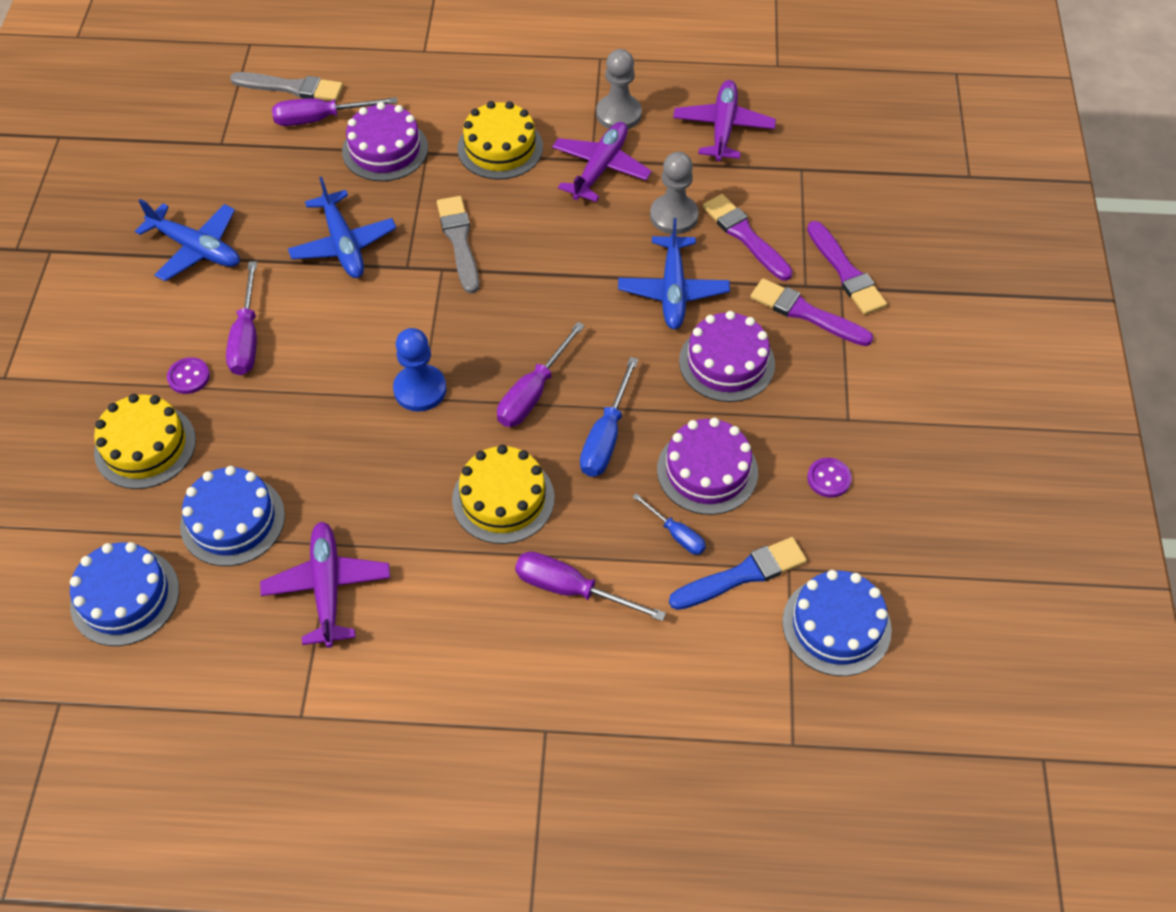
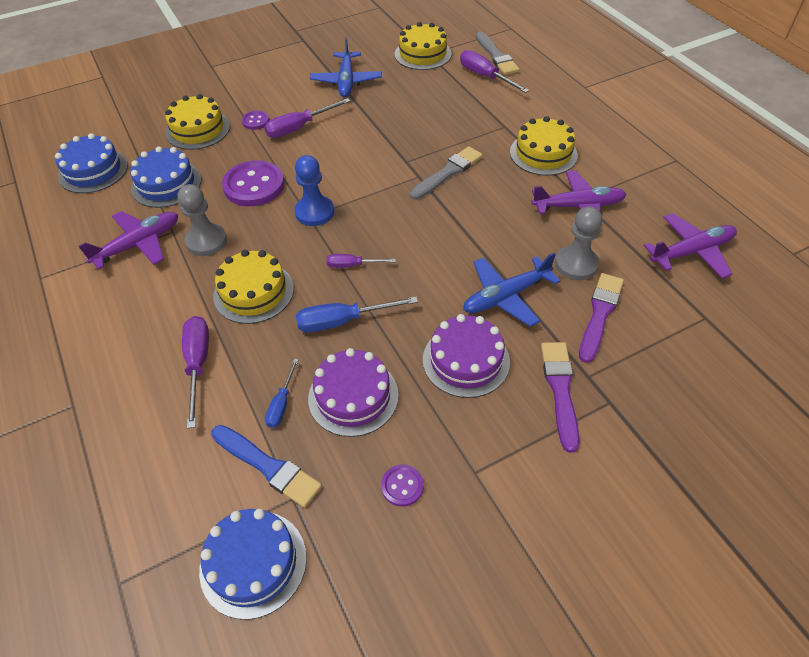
camera: 60 degrees right, 5 degrees down
blue plane [288,177,396,278] -> none
purple cake [342,102,428,181] -> none
purple screwdriver [497,322,585,427] -> purple screwdriver [326,254,396,268], size x0.60
grey pawn [596,49,642,129] -> grey pawn moved to [177,184,227,256]
purple brush [807,221,887,315] -> none
none -> purple button [222,160,285,206]
none -> yellow cake [395,22,452,70]

